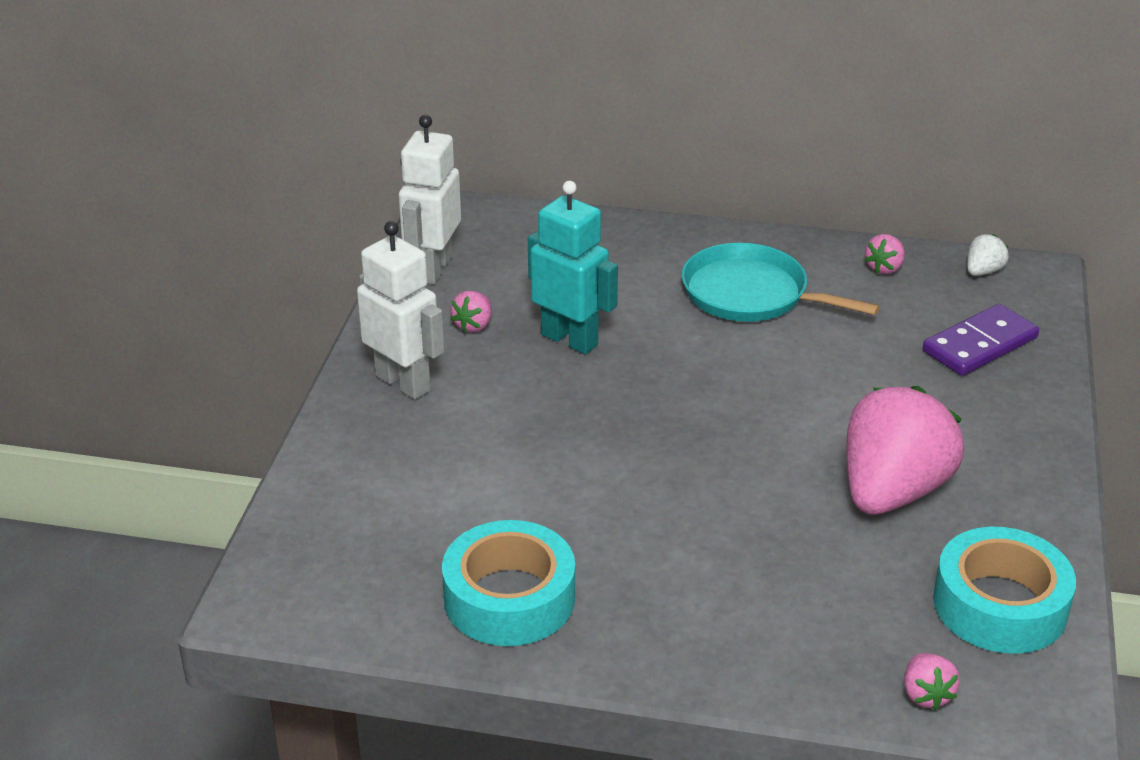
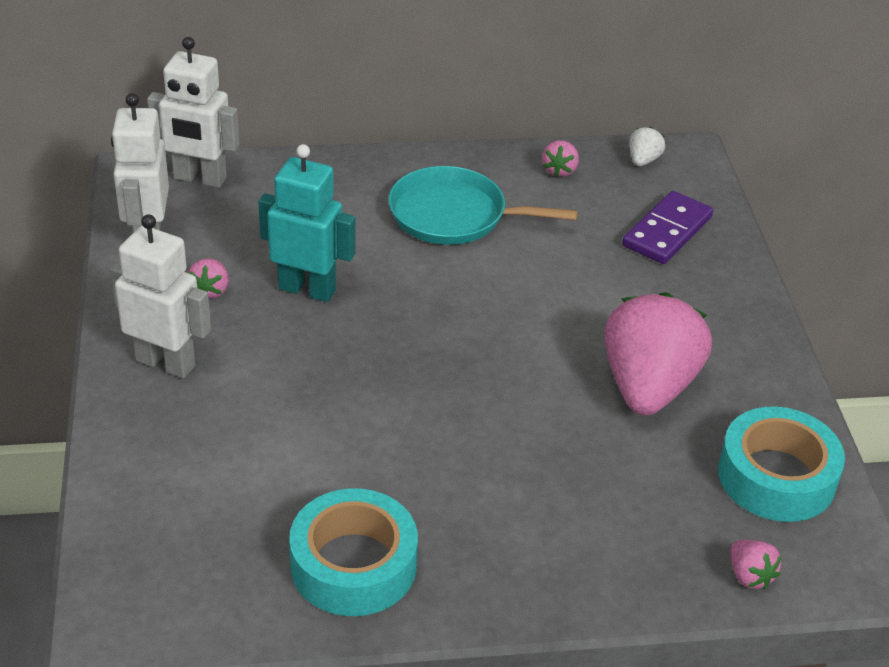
camera: 20 degrees left, 5 degrees up
none -> white robot [147,37,239,188]

